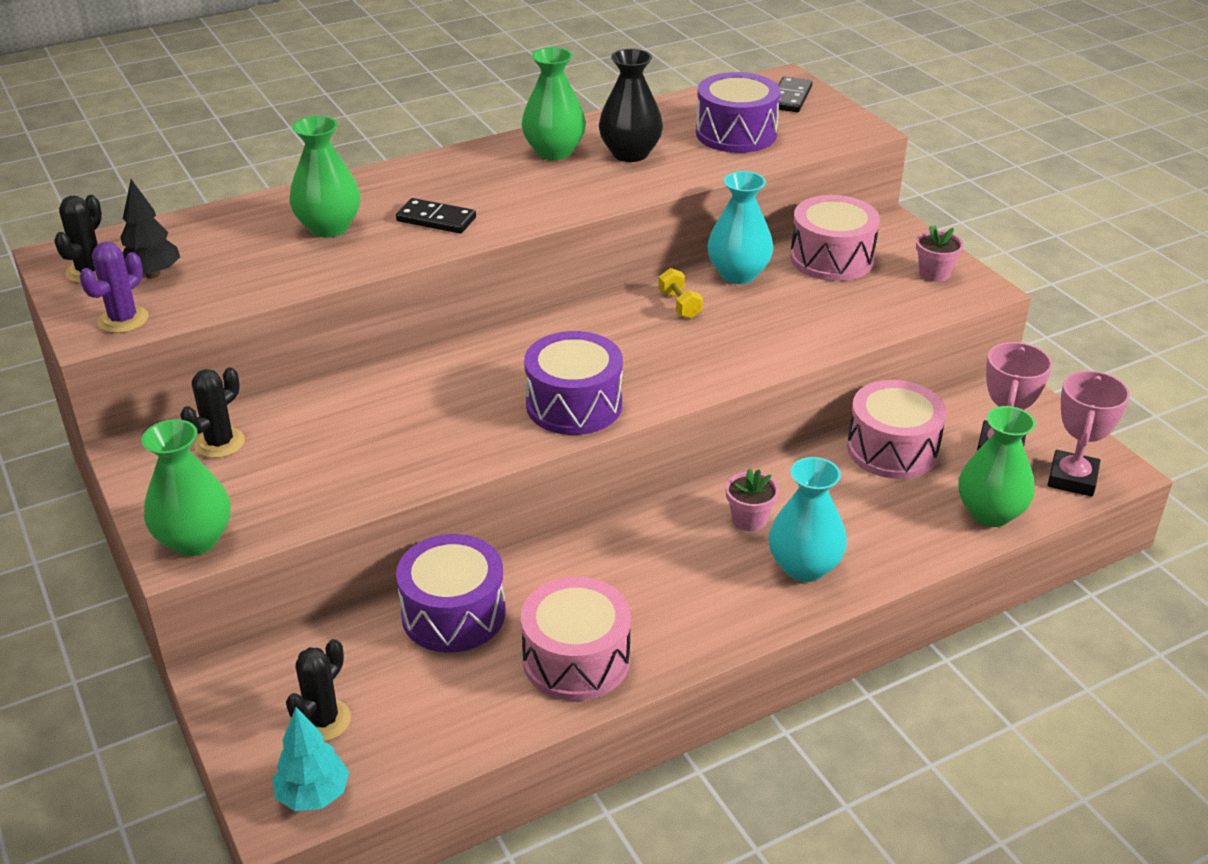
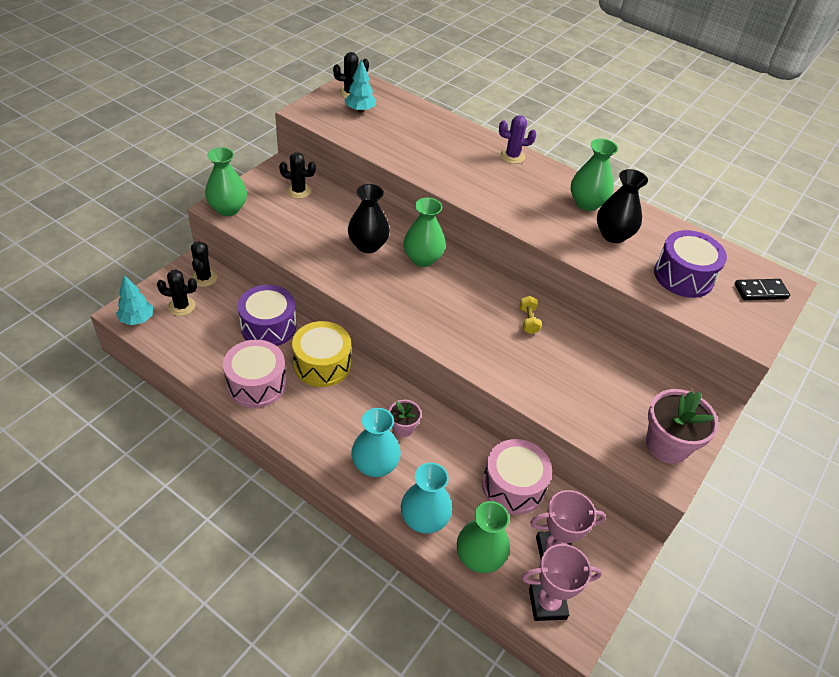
camera: 60 degrees right, 10 degrees up
purple cactus [79,242,149,333] -> purple cactus moved to [499,115,536,164]
black tree [120,179,180,278] -> turquoise tree [345,58,376,113]
green vase [289,116,360,238] -> green vase moved to [403,198,446,267]
black domino [396,198,476,233] -> none
purple drum [524,331,623,435] -> none
yellow dumbbell [658,268,703,319] -> yellow dumbbell turned 45 degrees counterclockwise [519,296,542,334]
turquoise vase [707,171,773,284] -> turquoise vase moved to [401,463,452,534]
pink drum [790,195,880,281] -> none
pink flower pot [916,225,964,282] -> pink flower pot [646,389,718,464], size x1.82
none -> black cactus [191,241,217,287]
none -> yellow drum [292,321,351,387]
none -> black vase [348,184,390,253]

